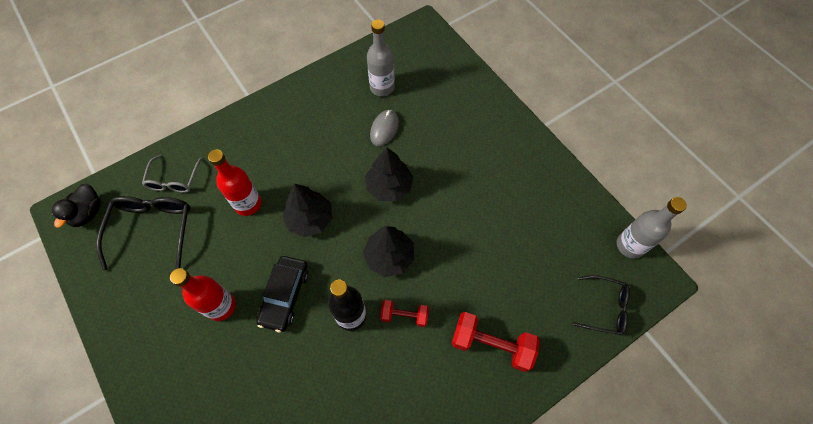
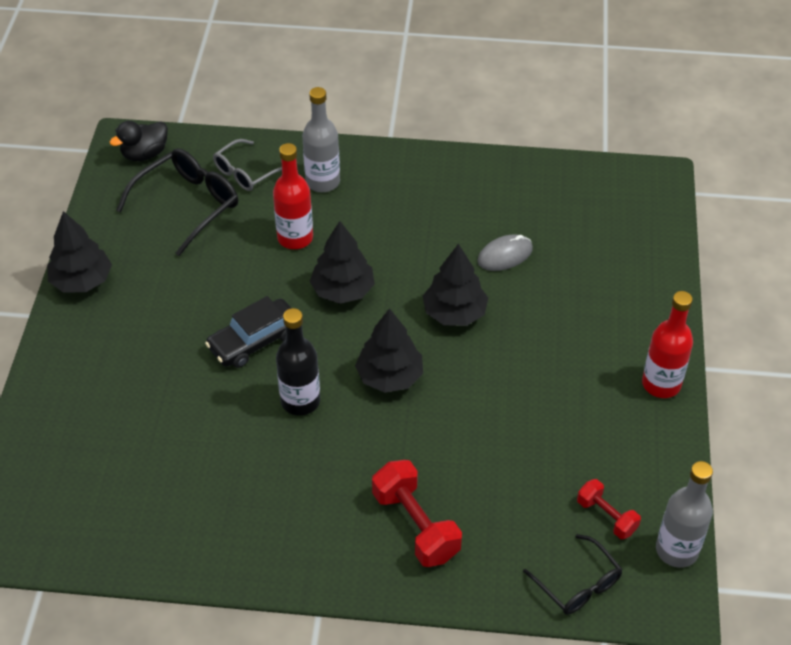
camera: 40 degrees right, 15 degrees down
red bottle [170,268,236,321] -> red bottle moved to [642,291,693,398]
grey bottle [367,20,395,96] -> grey bottle moved to [302,87,340,192]
red dumbbell [380,300,429,327] -> red dumbbell moved to [577,479,641,539]
none -> black tree [47,211,112,292]

